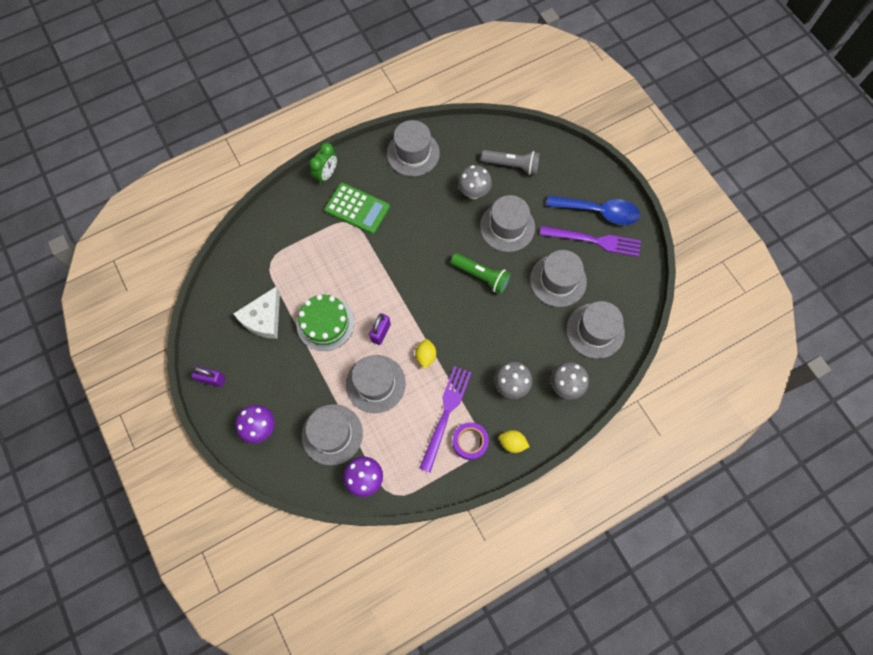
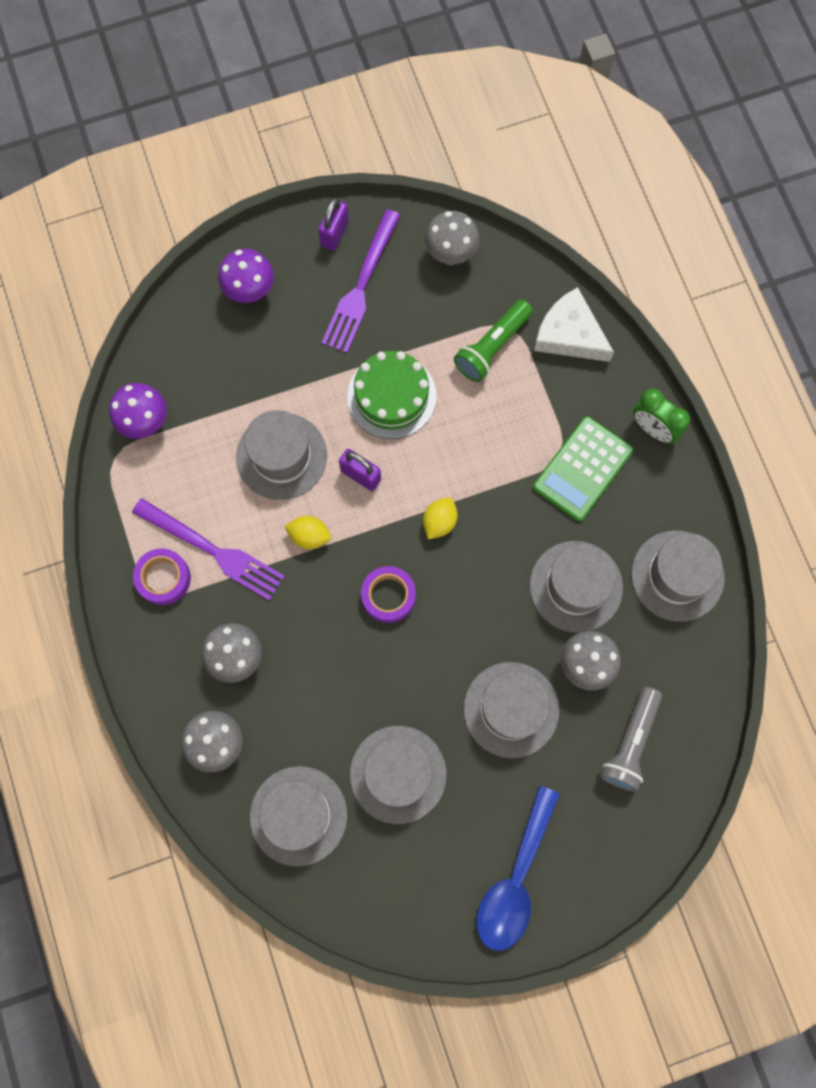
camera: 100 degrees right, 5 degrees up
white cheese [233,286,280,339] -> white cheese moved to [534,287,614,362]
grey hat [302,404,363,465] -> grey hat moved to [530,541,623,633]
green flashlight [451,253,511,294] -> green flashlight moved to [454,299,533,382]
yellow lemon [499,430,530,453] -> yellow lemon moved to [423,498,457,539]
purple fork [540,226,641,257] -> purple fork moved to [322,209,401,353]
none -> purple tape [361,566,416,623]
none -> grey mushroom [425,211,480,265]

